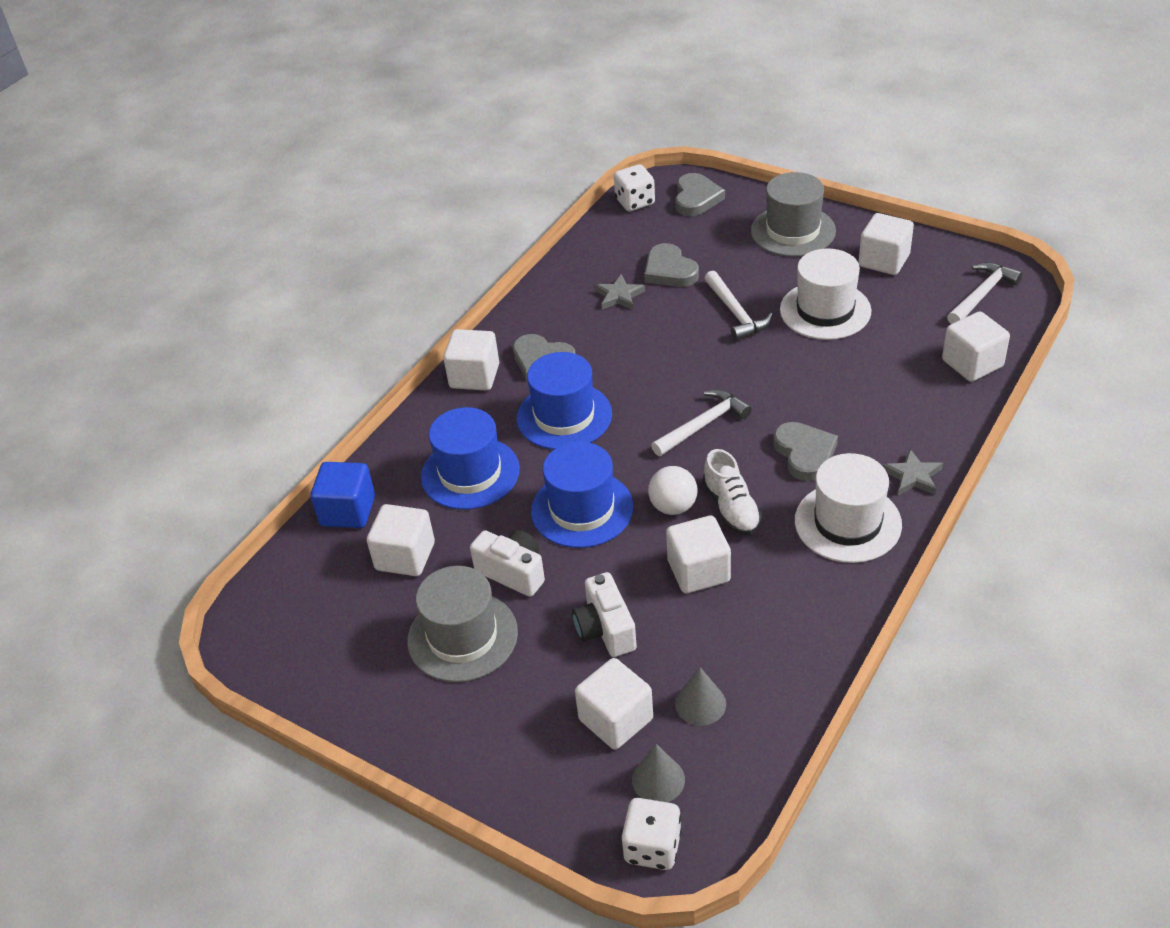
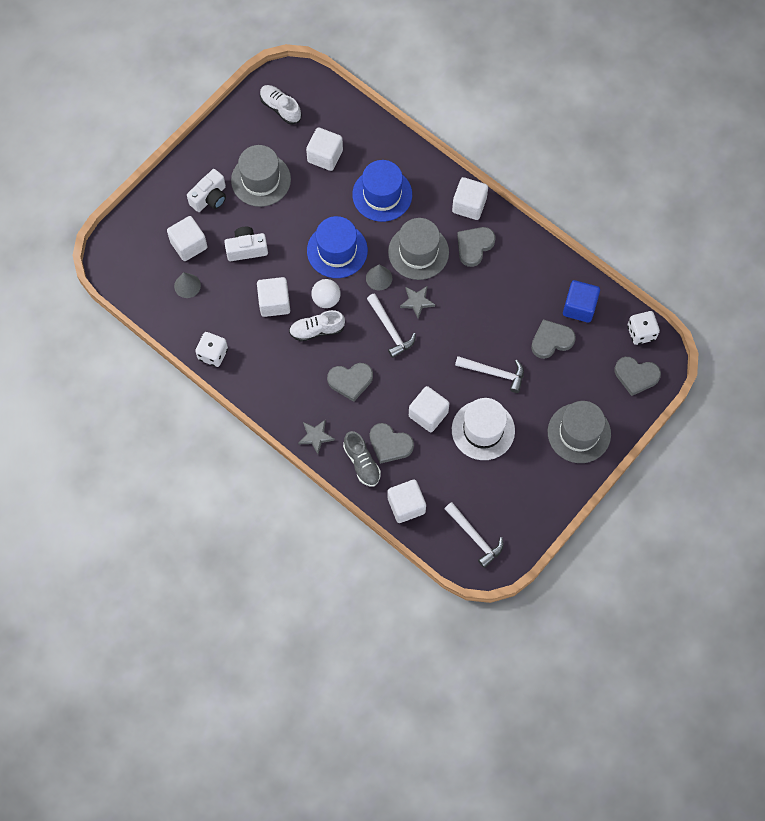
camera: 95 degrees right, 25 degrees up
blue cube [310,462,375,528] -> blue cube moved to [563,280,600,323]
white camera [470,530,545,597] -> white camera moved to [187,169,226,212]
blue hat [517,352,612,450] -> grey hat [388,218,449,280]
grey star [595,274,645,310] -> grey star moved to [400,286,435,319]
white dice [621,798,682,870] -> white dice moved to [195,332,228,367]
grey cone [632,744,685,802] -> grey cone moved to [366,265,392,290]
white hammer [704,271,773,341] -> white hammer turned 150 degrees counterclockwise [455,356,524,393]
white hat [795,453,902,563] -> none
white cube [858,213,914,275] -> white cube moved to [409,386,450,432]
none -> white shoe [260,85,302,125]
none -> grey shoe [343,431,381,487]
none -> grey heart [370,423,414,464]

